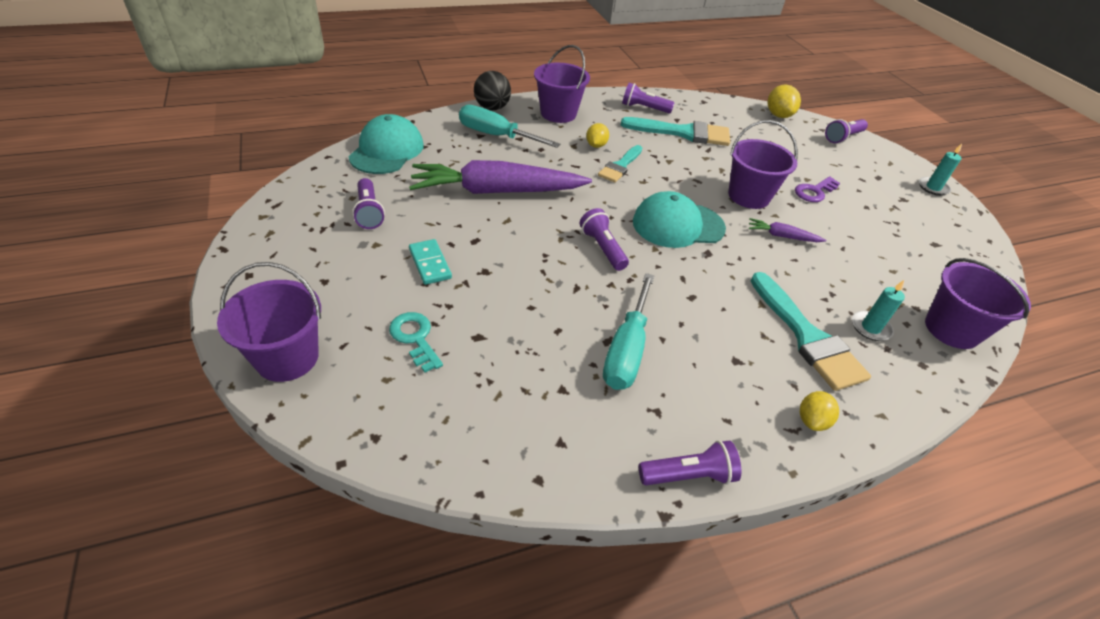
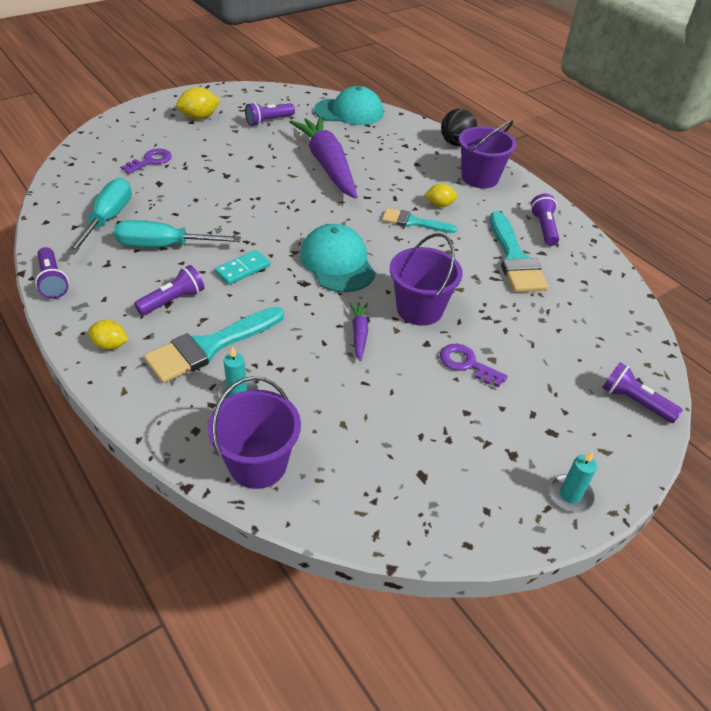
camera: 75 degrees right, 0 degrees up
purple bucket [217,262,321,382] -> none
turquoise key [389,312,443,373] -> purple key [121,149,172,174]
turquoise domino [409,239,452,285] -> turquoise domino moved to [215,250,270,285]
turquoise screwdriver [459,105,560,148] -> turquoise screwdriver moved to [67,178,132,255]
purple flashlight [580,208,629,271] -> purple flashlight moved to [134,265,204,316]
yellow lemon [768,85,801,118] -> yellow lemon moved to [176,87,220,120]

